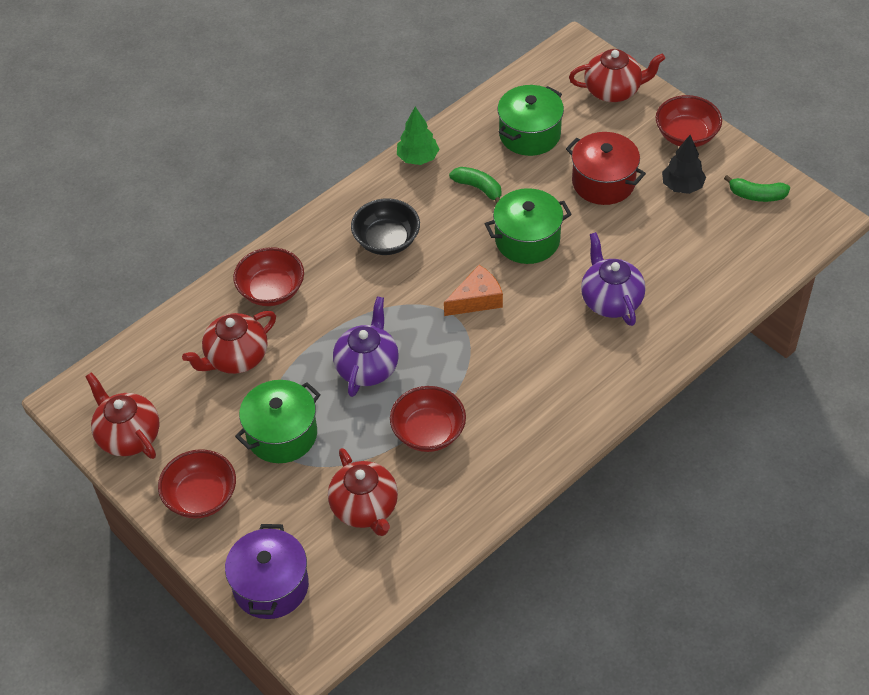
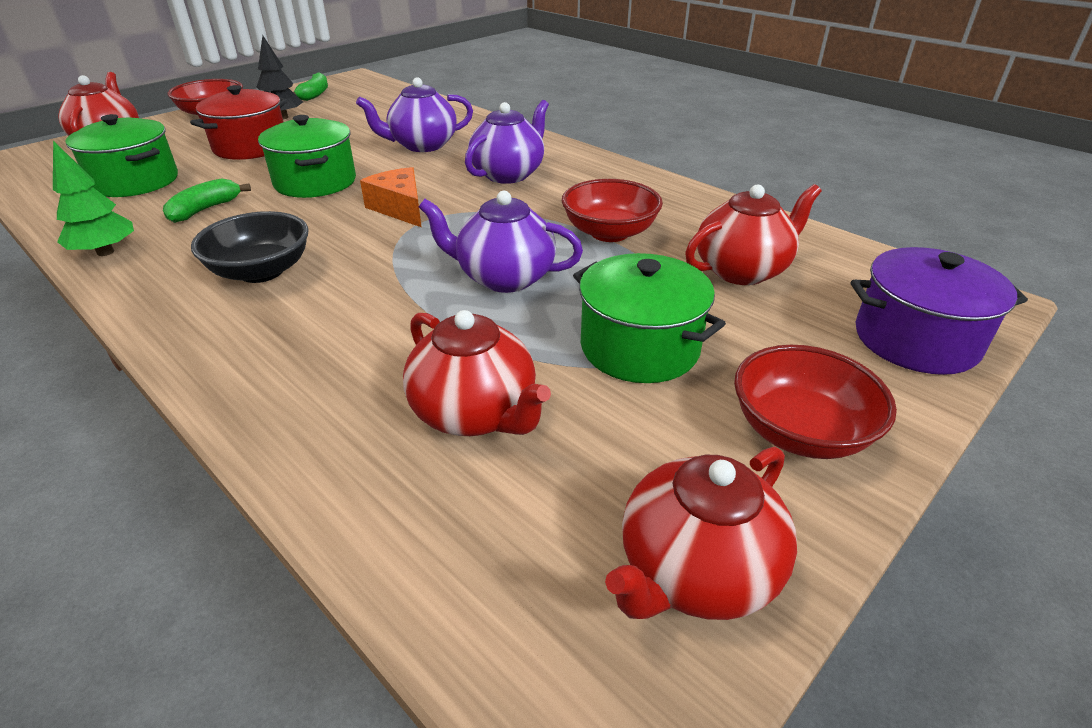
camera: 95 degrees left, 15 degrees down
red bowl [233,247,304,306] -> none
none -> purple teapot [465,100,549,184]

